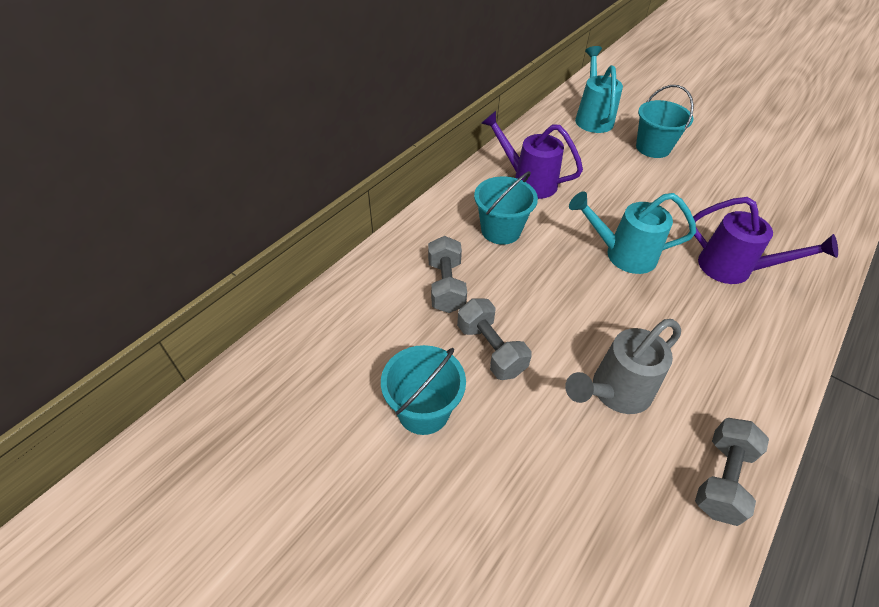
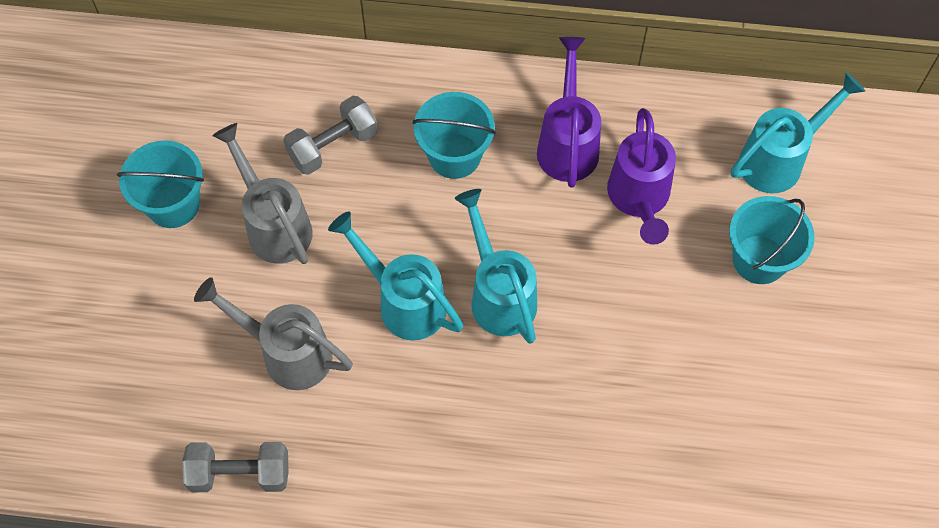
camera: 60 degrees right, 15 degrees up
grey dumbbell [457,299,532,380] -> grey watering can [213,123,313,264]
purple watering can [693,197,838,284] -> purple watering can moved to [607,108,676,245]
none -> turquoise watering can [328,211,463,340]

